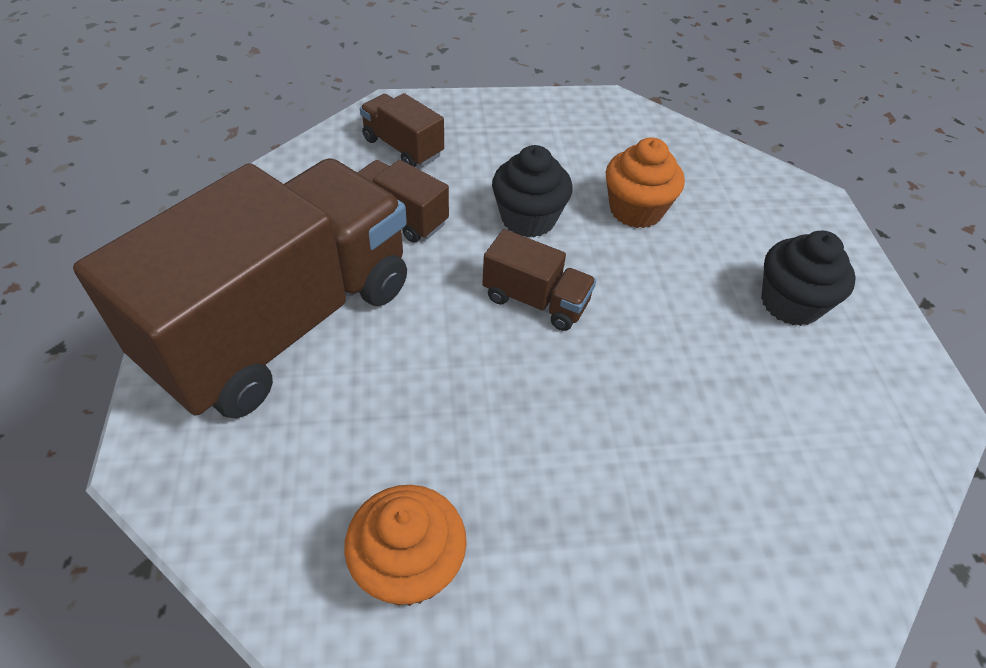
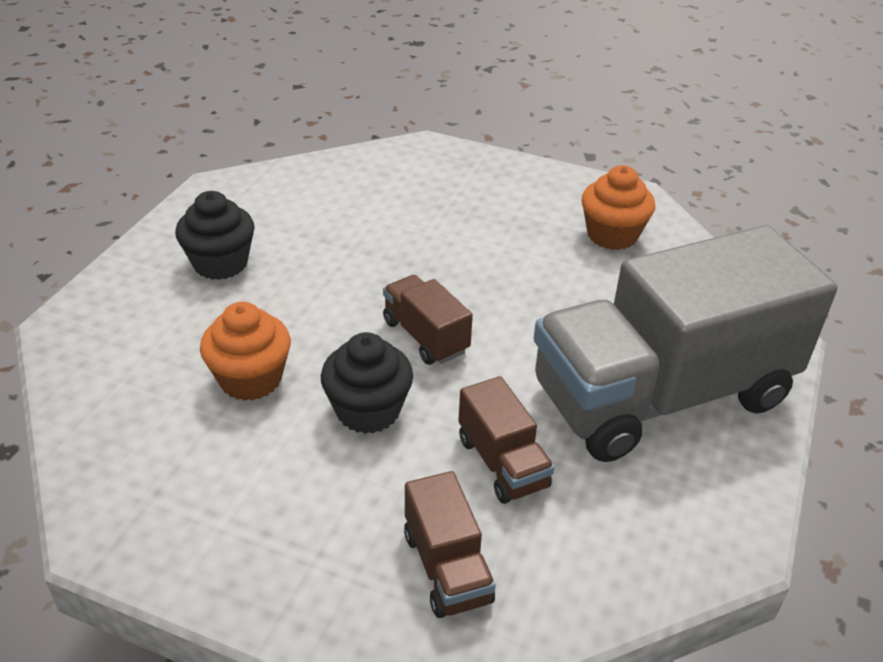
camera: 150 degrees left, 10 degrees down
brown truck [73,158,407,419] -> grey truck [534,225,838,462]

